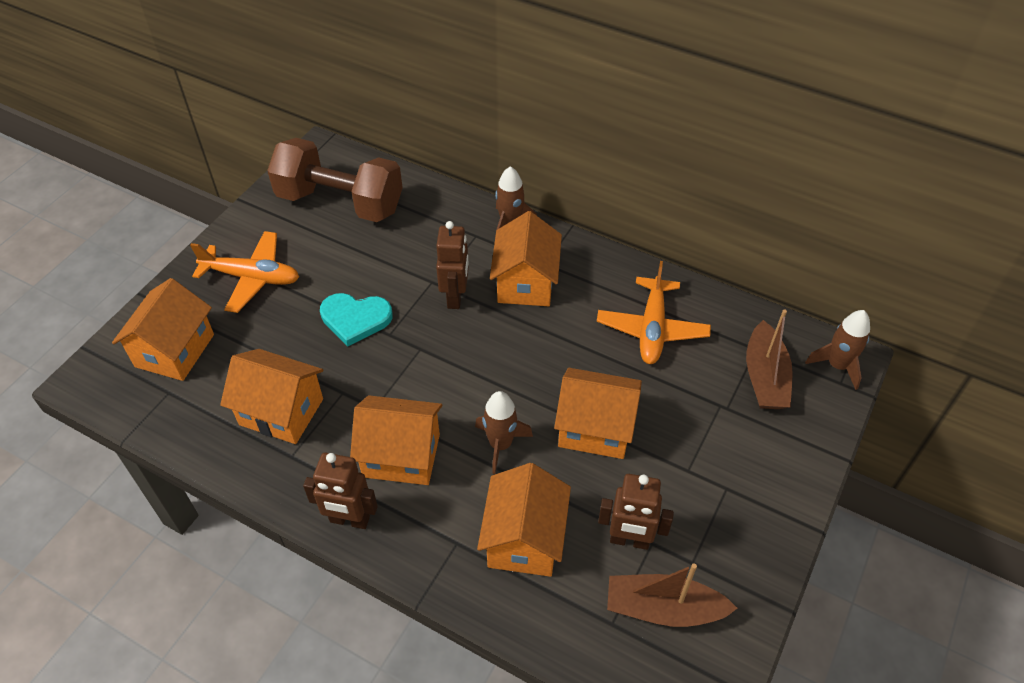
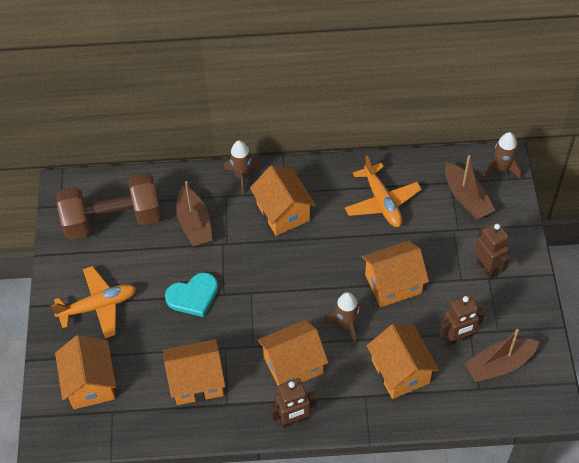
camera: 30 degrees left, 5 degrees up
brown robot [436,221,469,309] -> brown robot moved to [474,222,510,279]
none -> brown boat [176,181,213,247]

